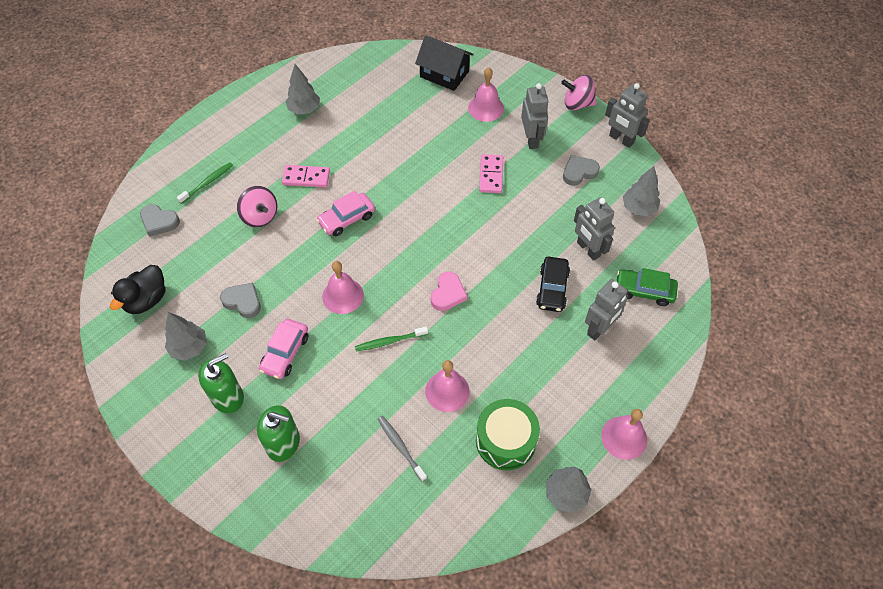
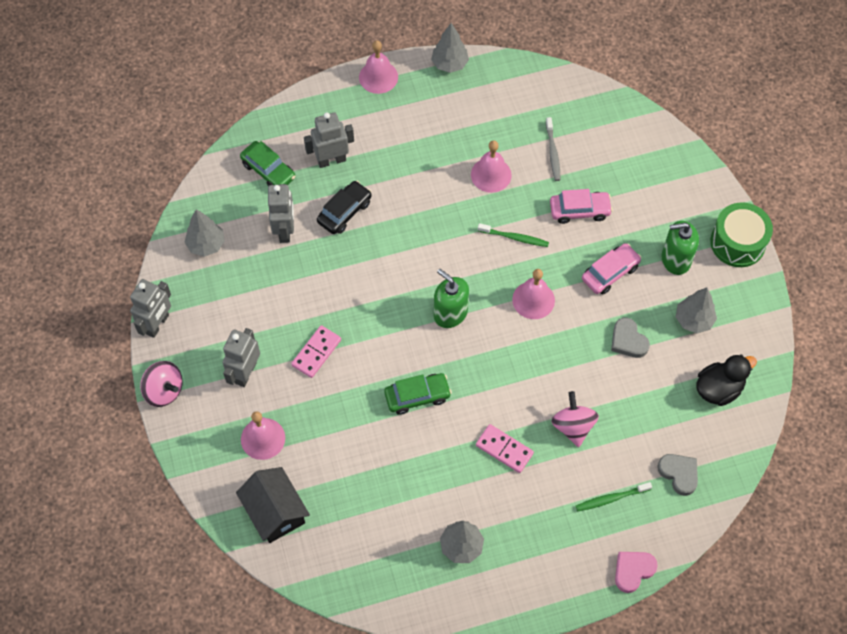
camera: 150 degrees left, 5 degrees up
green soap dispenser [257,405,300,462] -> green soap dispenser moved to [434,269,469,328]
pink car [316,191,375,236] -> pink car moved to [550,189,613,224]
pink heart [431,272,467,311] -> pink heart moved to [615,552,658,593]
green drum [476,399,540,470] -> green drum moved to [710,202,773,267]
grey heart [563,155,600,186] -> none
grey robot [605,83,650,148] -> grey robot turned 45 degrees clockwise [130,279,171,338]
none -> green car [384,373,452,415]

